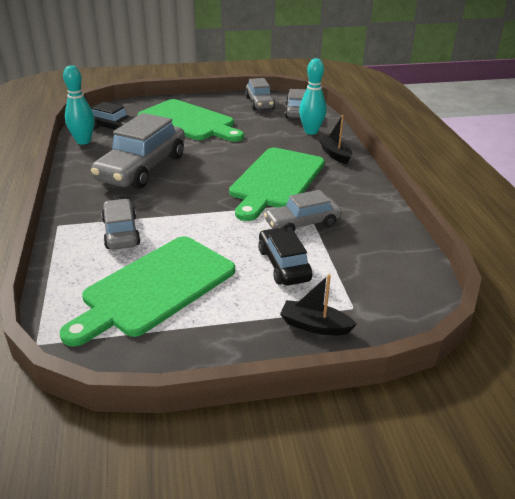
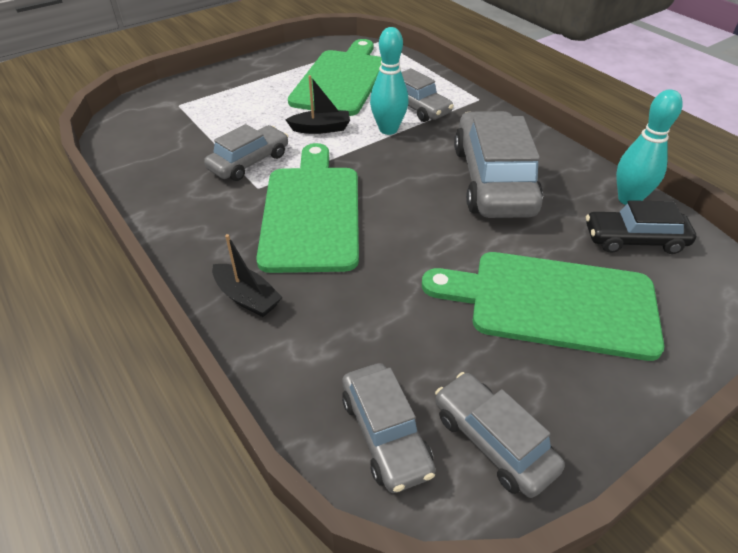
camera: 155 degrees right, 10 degrees up
black car [258,227,313,286] -> none
black boat [280,274,357,335] -> black boat moved to [286,75,350,134]
turquoise bowling pin [299,58,326,135] -> turquoise bowling pin moved to [370,27,408,135]

